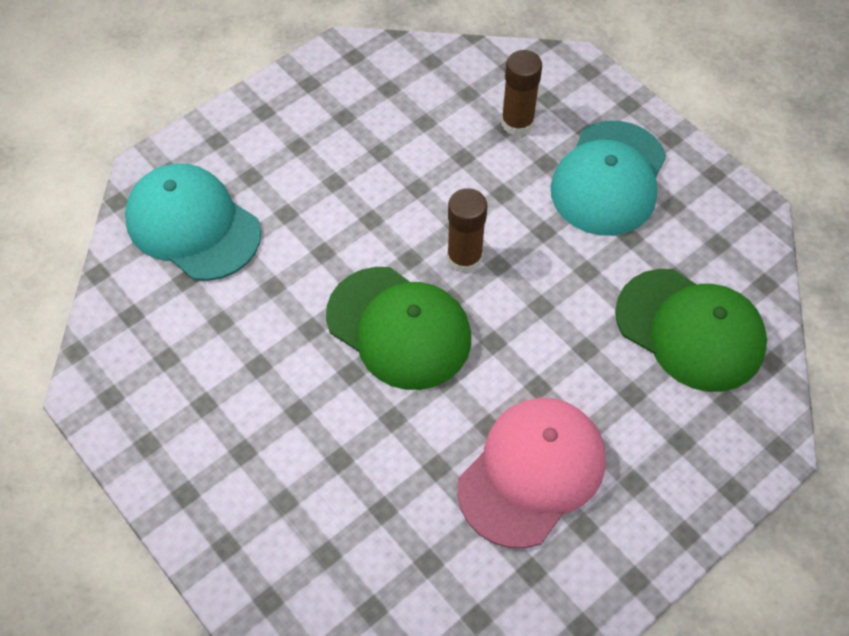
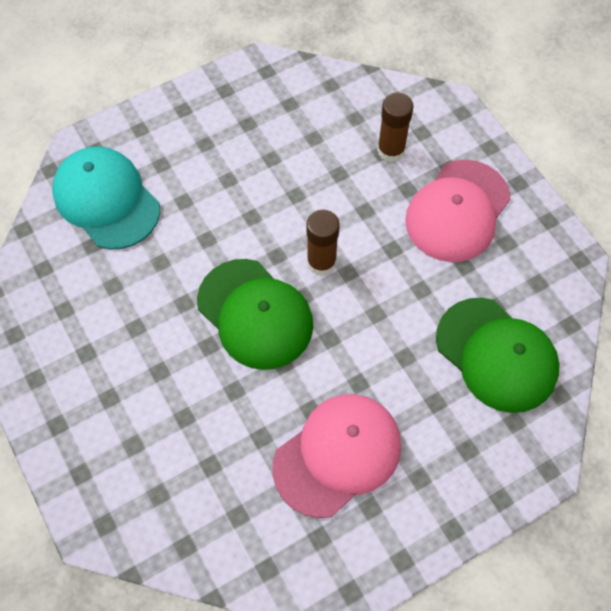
camera: 10 degrees right, 5 degrees up
turquoise cap [551,121,666,236] -> pink cap [405,160,511,262]

